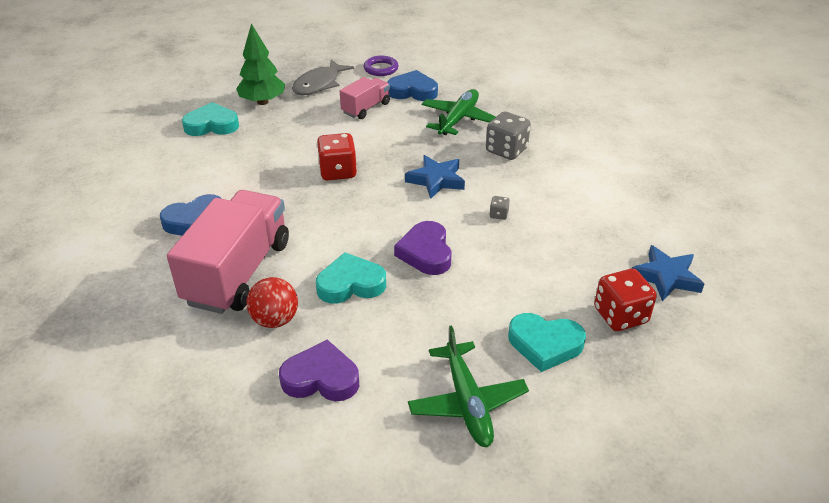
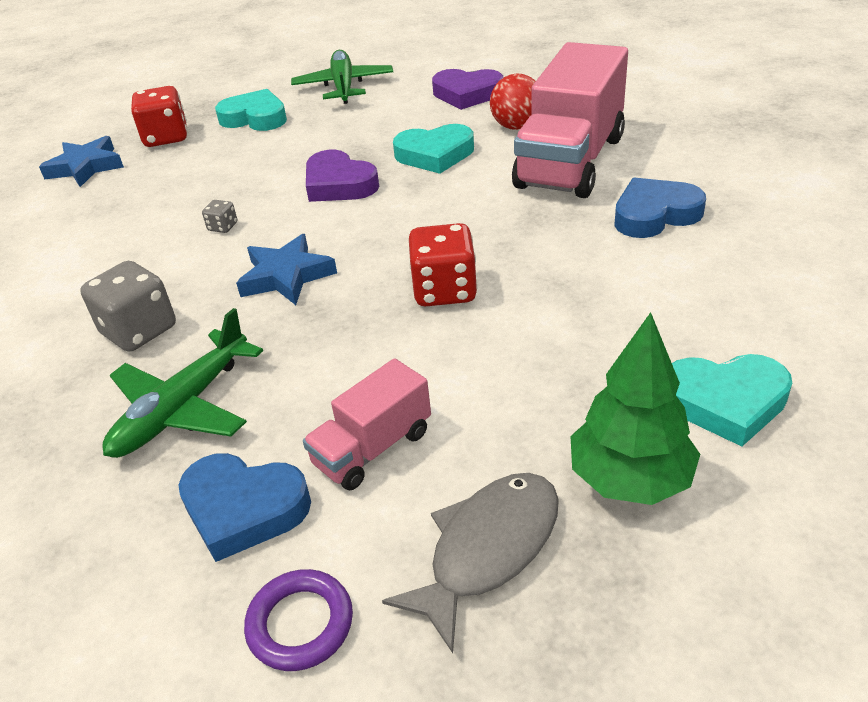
camera: 170 degrees left, 0 degrees up
purple heart [394,221,452,275] -> purple heart turned 135 degrees clockwise [306,150,379,202]

